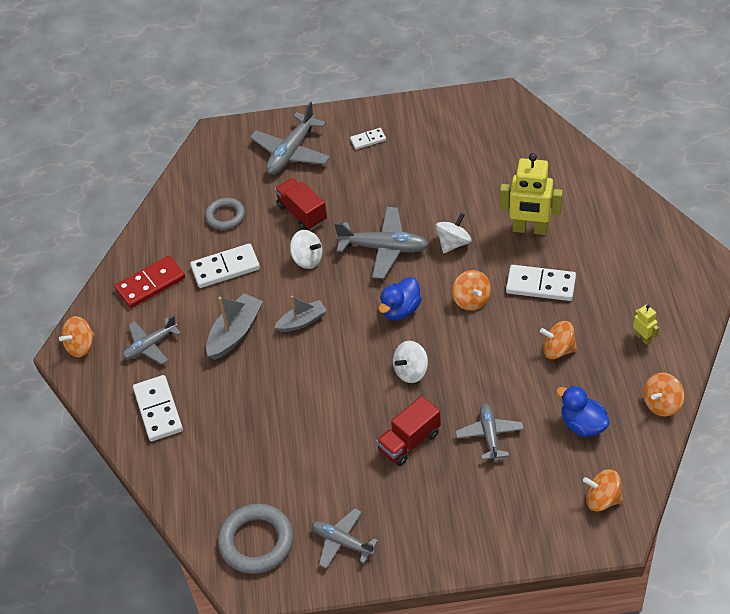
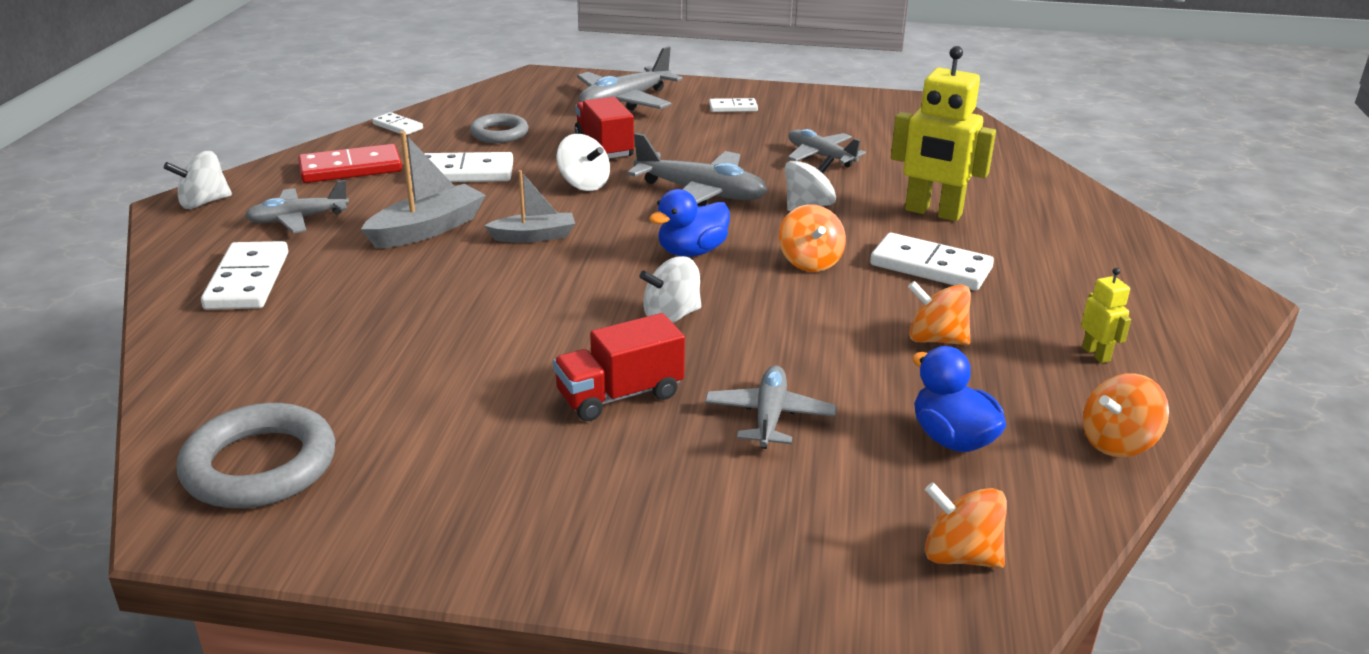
camera: 10 degrees right, 20 degrees down
orange spinning top [59,316,95,357] -> white spinning top [164,151,232,209]
grey plane [312,508,378,569] -> grey plane moved to [787,129,866,167]
none -> white domino [372,112,423,135]

